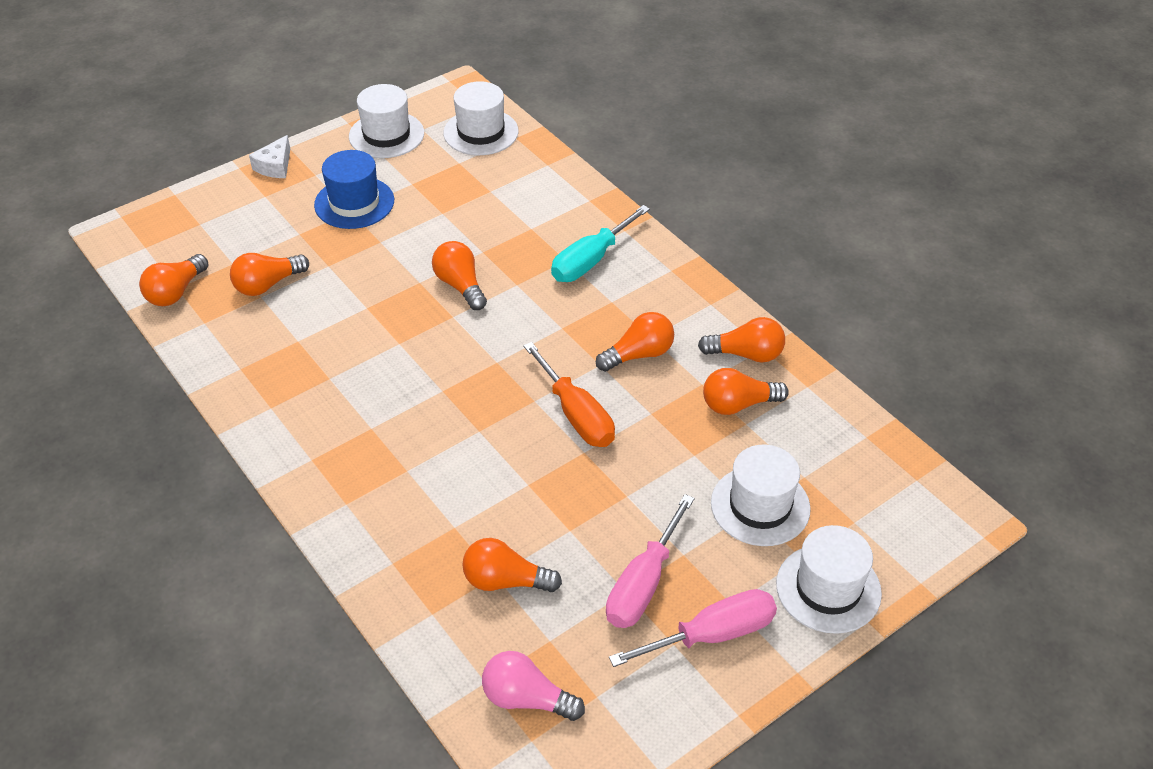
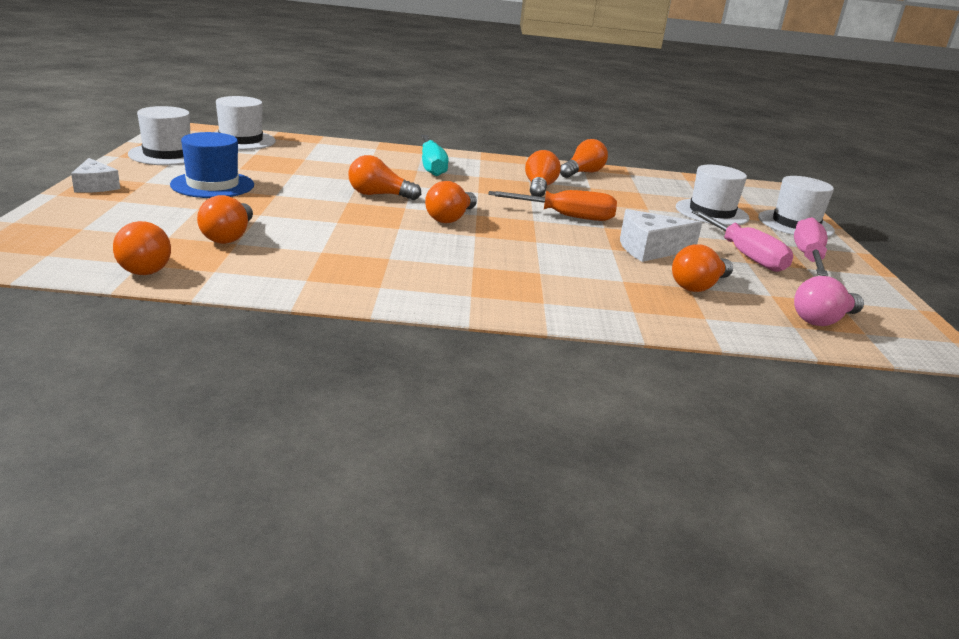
camera: 55 degrees left, 20 degrees down
orange light bulb [703,368,789,415] -> orange light bulb moved to [425,181,477,223]
none -> white cheese [620,209,702,262]

